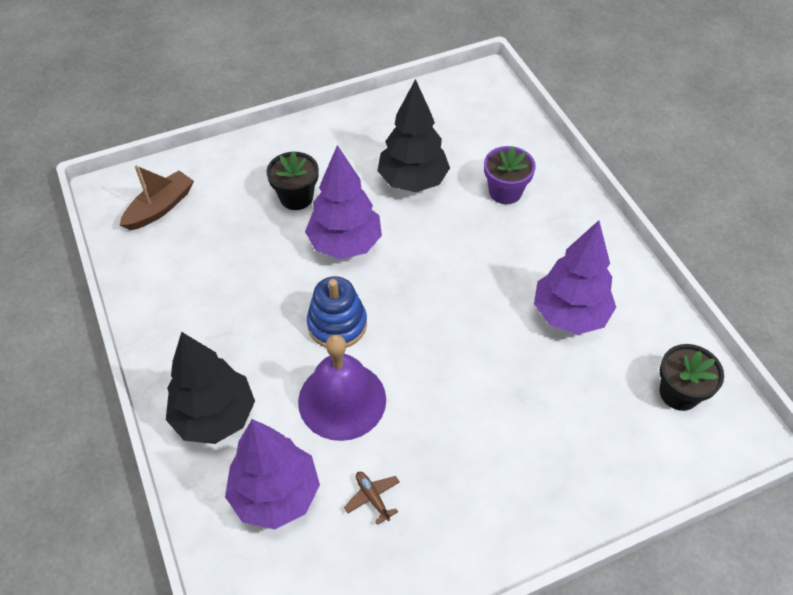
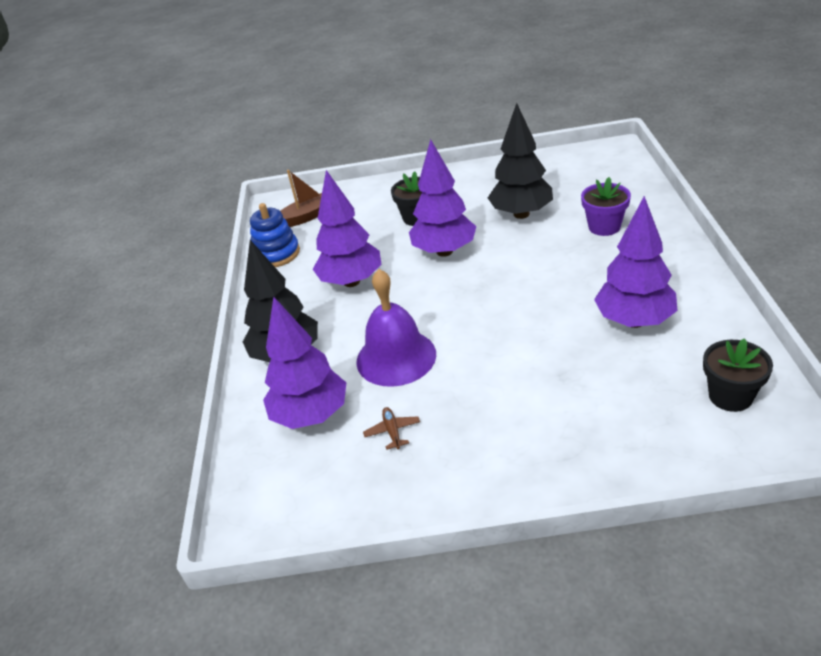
camera: 25 degrees right, 15 degrees down
blue stacking toy [307,276,367,348] -> blue stacking toy moved to [250,203,300,267]
none -> purple tree [313,170,381,287]

